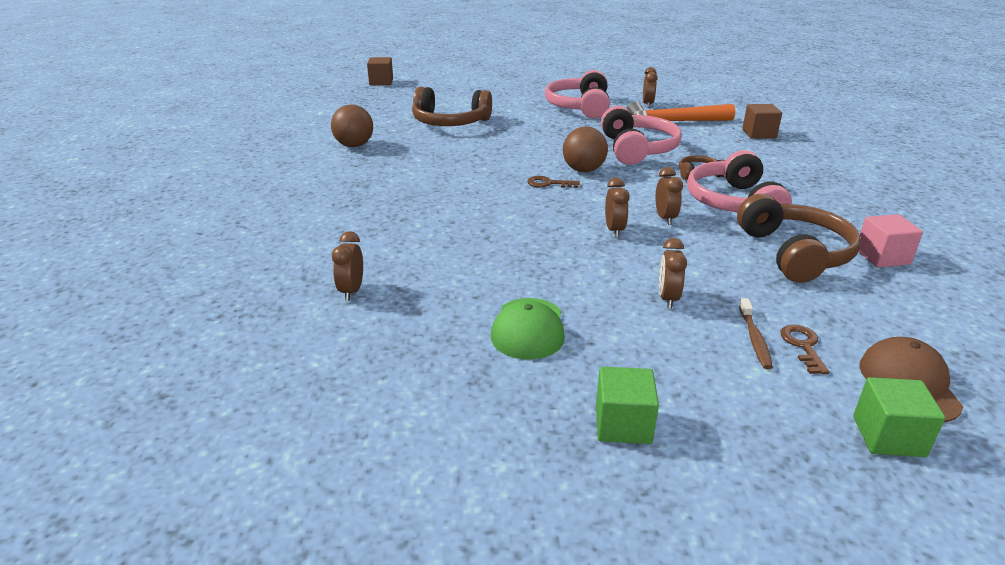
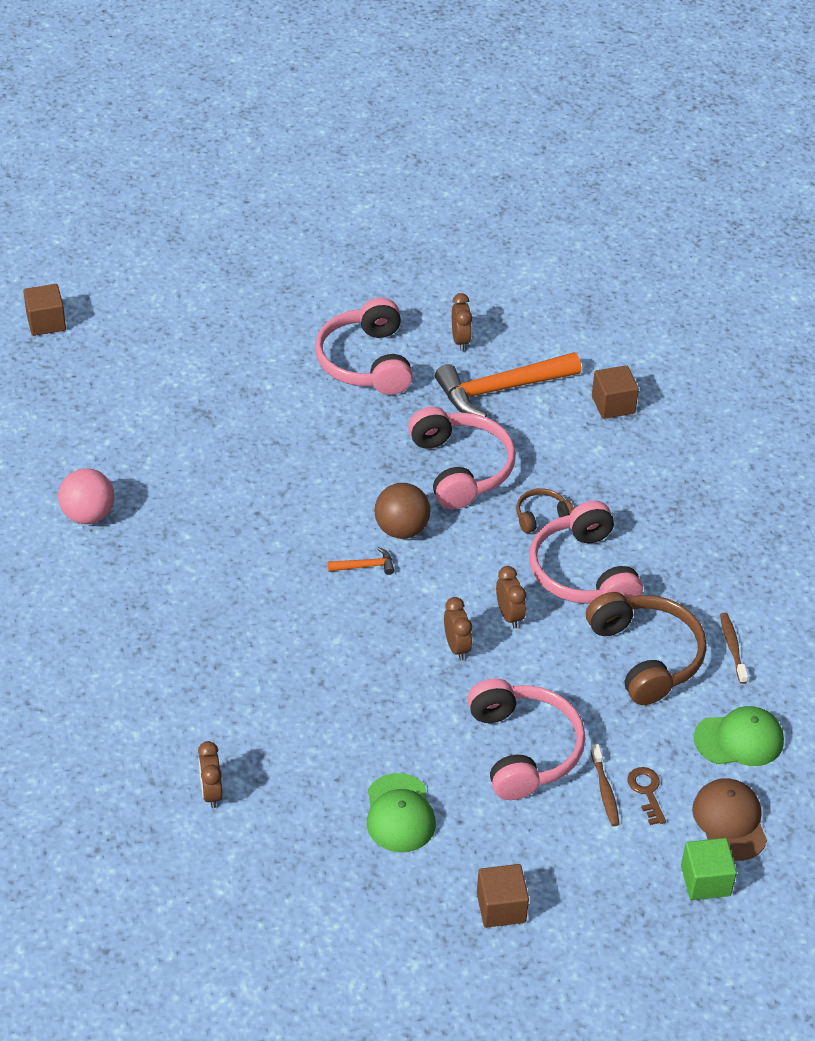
camera: 15 degrees left, 15 degrees up
brown ball [331,105,373,147] -> pink ball [58,468,114,524]
brown headphones [412,87,492,126] -> none
brown key [527,176,580,188] -> orange hammer [328,547,394,575]
green cube [596,367,659,444] -> brown cube [477,864,529,928]
brown clock [659,238,687,309] -> pink headphones [467,678,585,800]
pink cube [858,214,923,267] -> brown toothbrush [720,613,748,684]
none -> green cap [694,706,784,766]

